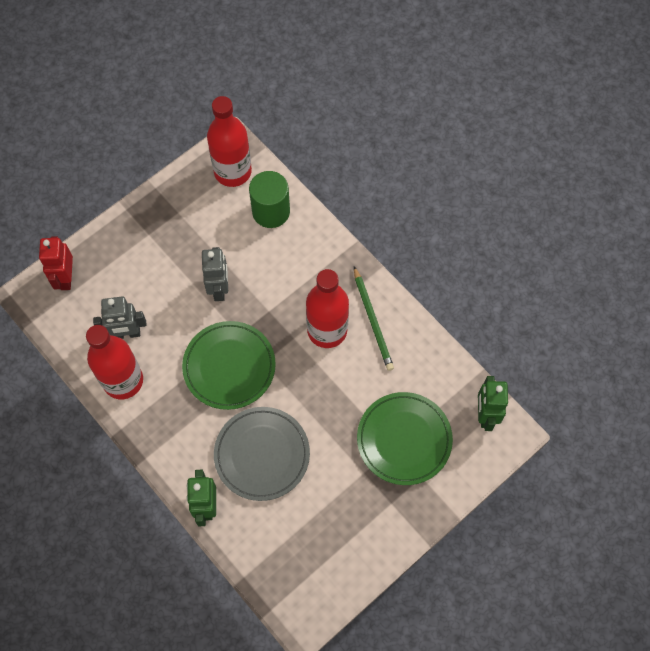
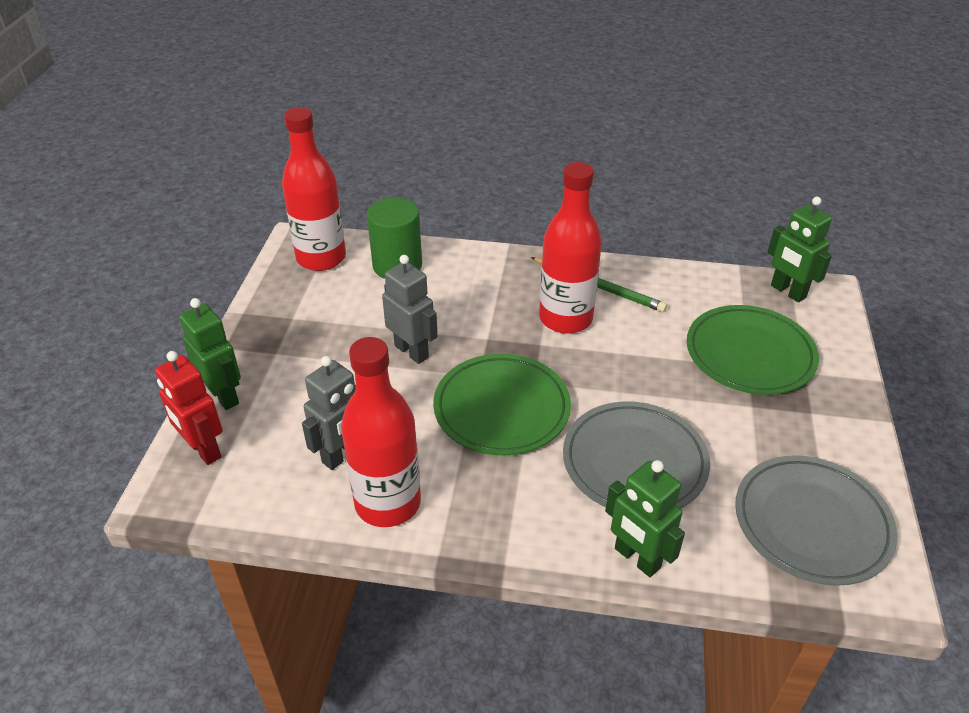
camera: 40 degrees left, 25 degrees down
none -> green robot [179,298,241,410]
none -> grey plate [735,455,898,586]

